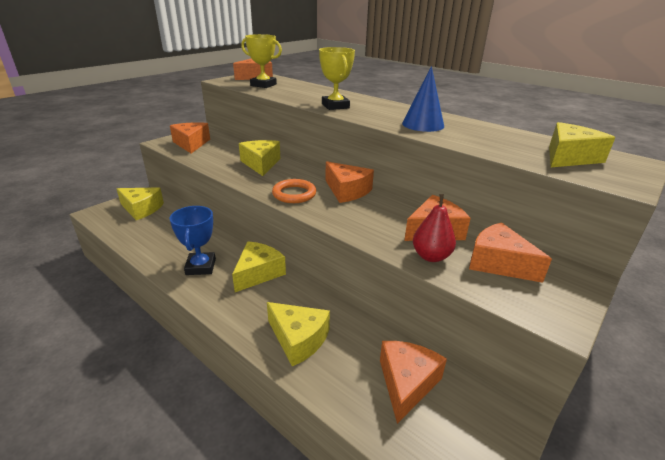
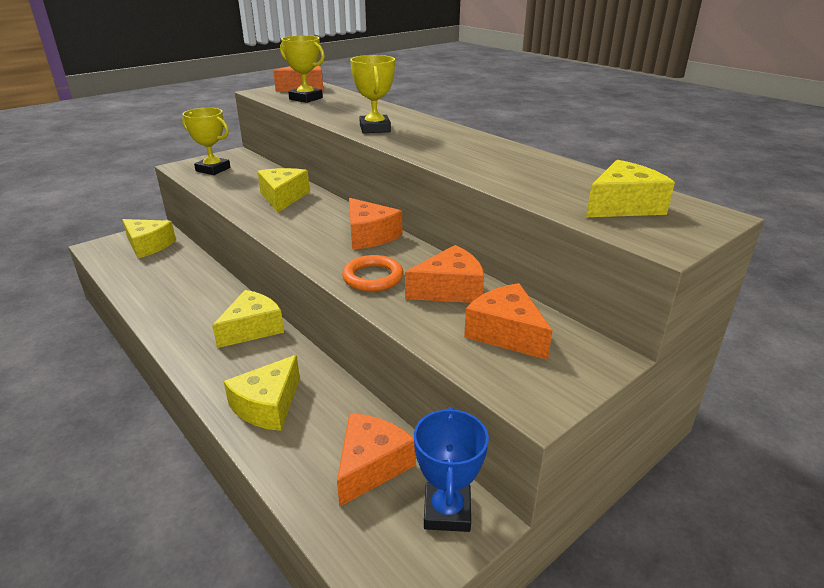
camera: 10 degrees right, 0 degrees up
blue trophy [169,206,216,275] -> blue trophy moved to [414,407,489,532]
orange cheese [170,122,210,154] -> yellow trophy [182,108,231,175]
yellow cheese [267,302,330,366] -> yellow cheese turned 75 degrees clockwise [223,355,300,431]
orange ring [272,179,316,203] -> orange ring moved to [342,255,403,291]
blue cone [402,66,444,132] -> none
red pear [413,194,456,262] -> none

